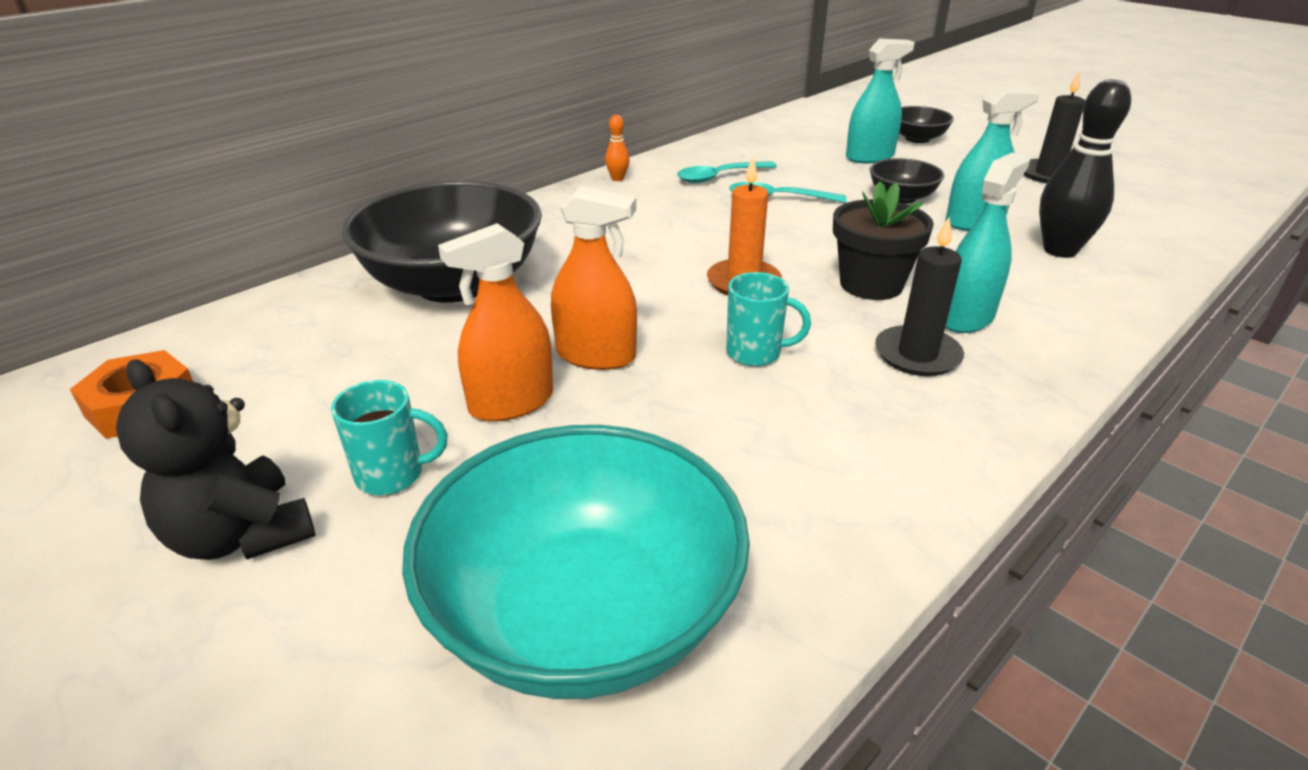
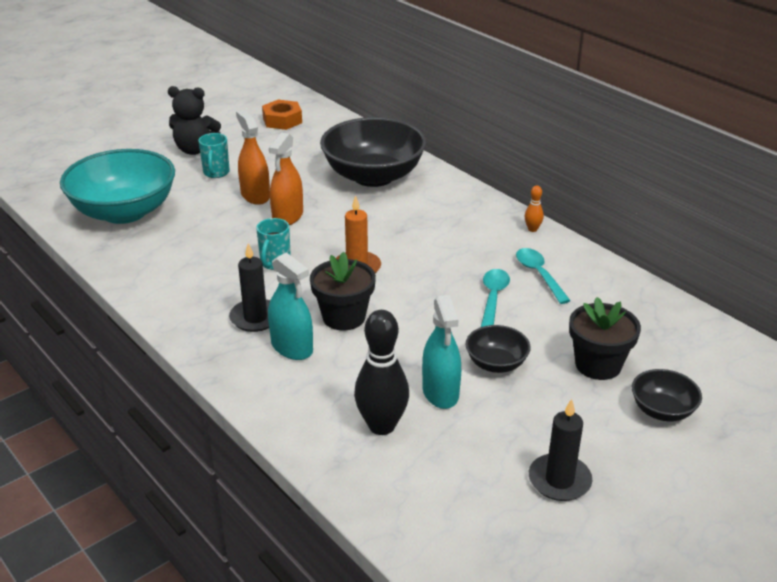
camera: 95 degrees right, 0 degrees up
black teddy bear [116,359,315,560] -> black teddy bear turned 135 degrees counterclockwise [168,86,221,155]
turquoise spray bottle [846,39,915,163] -> black flower pot [569,297,641,380]

